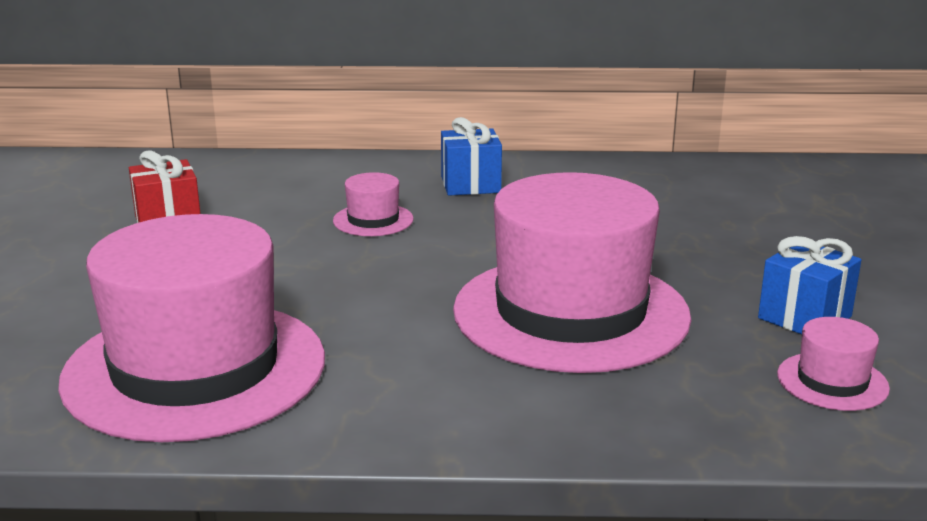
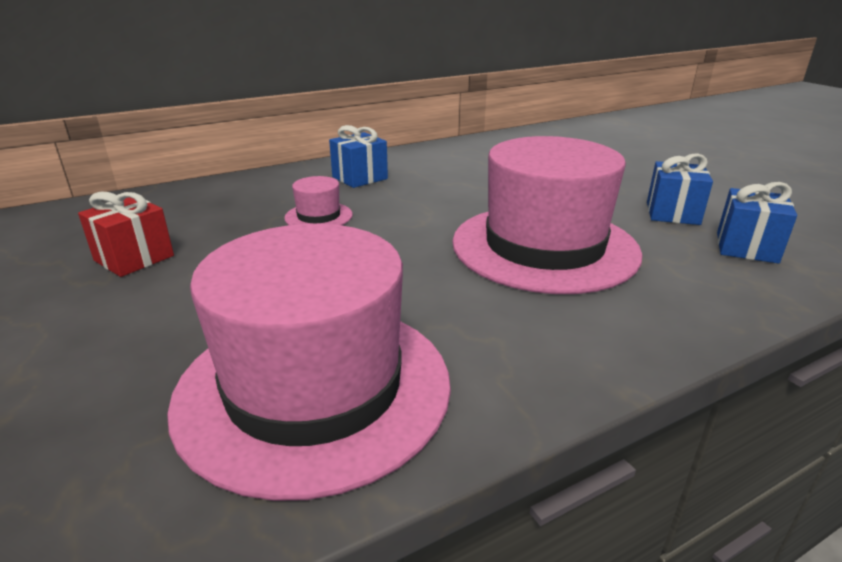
camera: 30 degrees left, 5 degrees up
pink hat [777,317,890,411] -> blue gift [717,182,797,264]

